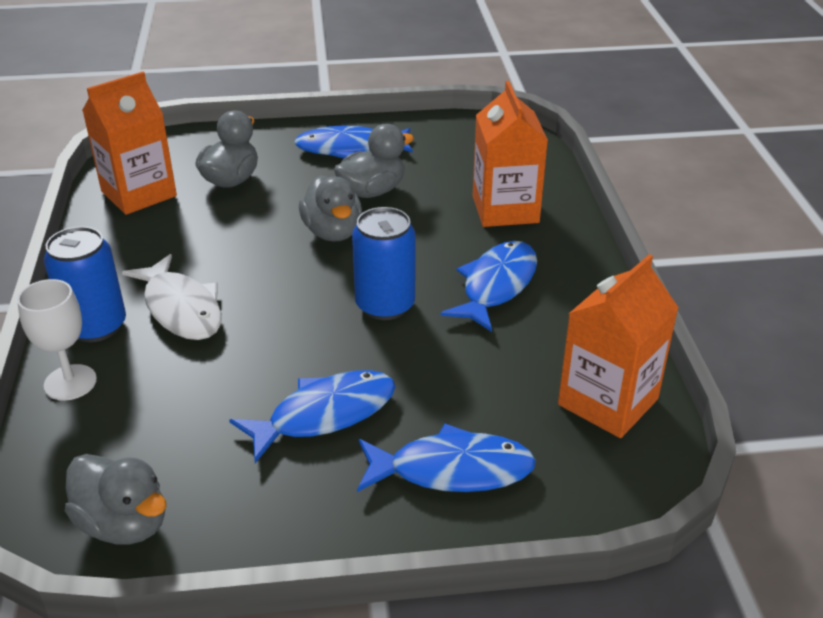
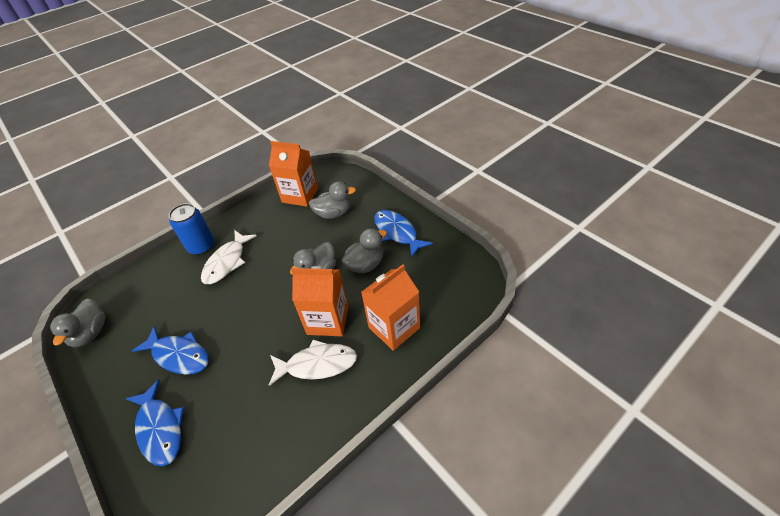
camera: 60 degrees right, 10 degrees up
white goblet [17,279,97,401] -> none
grey duck [334,124,414,198] -> grey duck turned 60 degrees counterclockwise [342,228,387,273]
blue can [352,207,416,320] -> none
blue fish [440,241,537,332] -> white fish [269,340,357,386]
orange carton [558,254,679,438] -> orange carton moved to [291,266,348,336]

